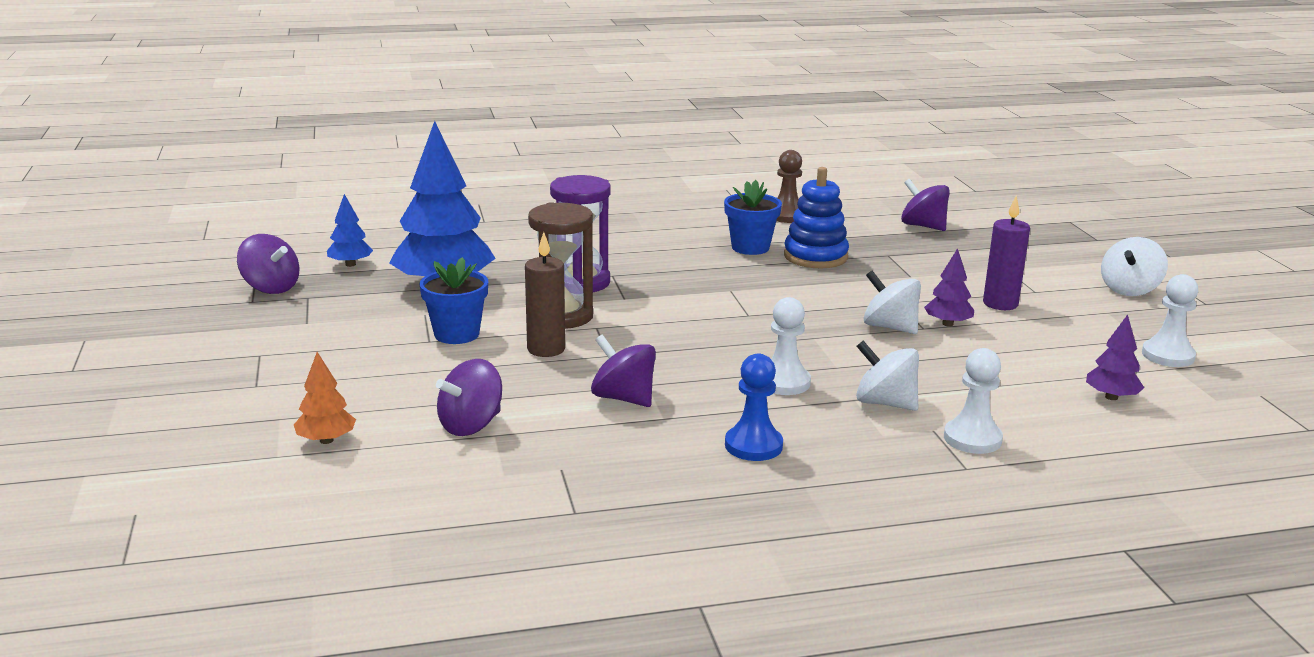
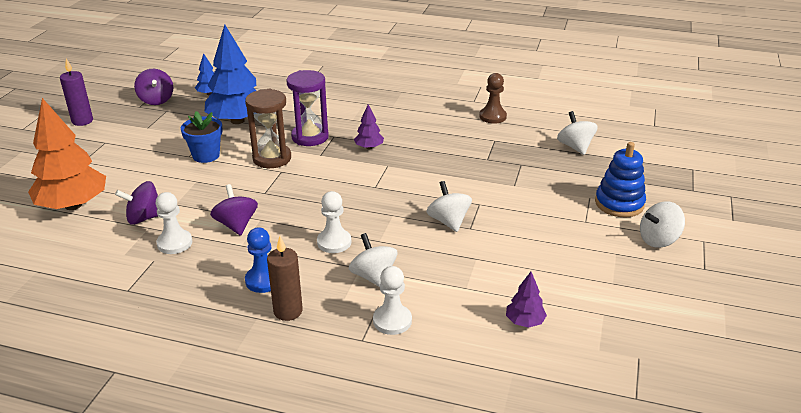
camera: 30 degrees right, 10 degrees up
orange tree [294,352,356,444] -> orange tree [28,98,106,210], size x2.19
brown candle [525,232,565,357] -> brown candle moved to [267,236,303,321]
blue flower pot [724,180,782,255] -> none
blue stacking toy [784,167,849,268] -> blue stacking toy moved to [595,142,646,217]
purple spinning top [901,179,950,231] -> white spinning top [557,111,598,155]
purple tree [924,248,974,327] -> purple tree moved to [354,104,384,149]
purple candle [983,195,1030,310] -> purple candle moved to [60,59,93,126]
white pawn [1142,274,1198,367] -> white pawn moved to [156,192,192,254]

